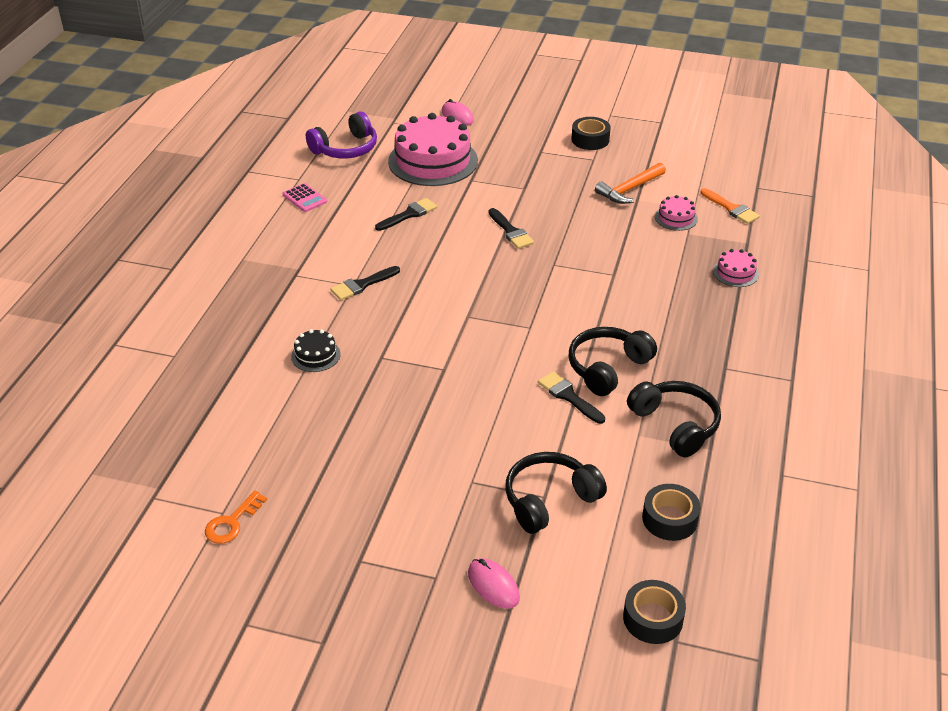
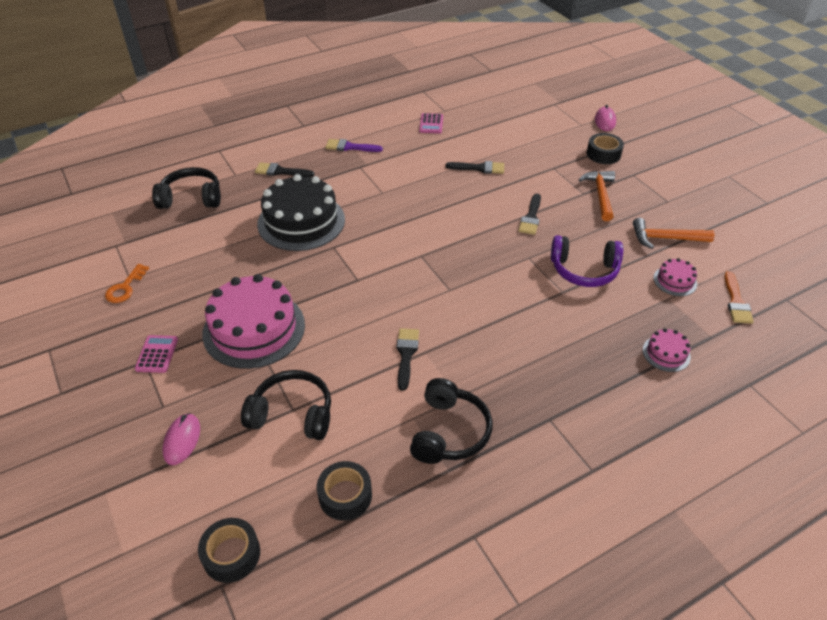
camera: 45 degrees right, 5 degrees up
orange key [205,491,267,544] -> orange key turned 60 degrees counterclockwise [105,264,149,303]
black cake [291,329,341,372] -> black cake [257,174,345,251], size x2.24
purple headphones [306,111,377,158] -> purple headphones moved to [551,235,623,287]
black brush [331,266,400,300] -> black brush moved to [255,162,315,177]
pink cake [388,113,478,186] -> pink cake moved to [202,274,305,369]
black headphones [569,327,657,396] -> black headphones moved to [152,167,221,209]
black tape [571,117,611,150] -> black tape moved to [586,133,624,164]
none -> pink calculator [135,335,178,373]
none -> purple brush [325,139,383,152]
none -> orange hammer [578,171,615,221]

